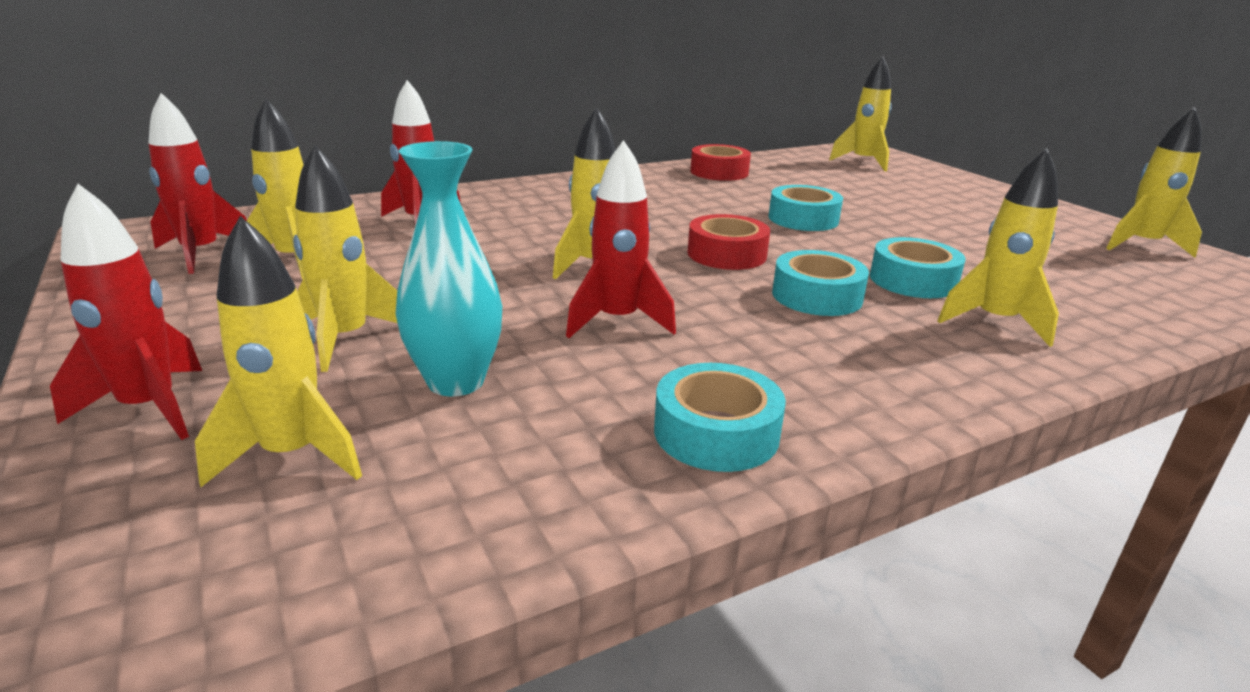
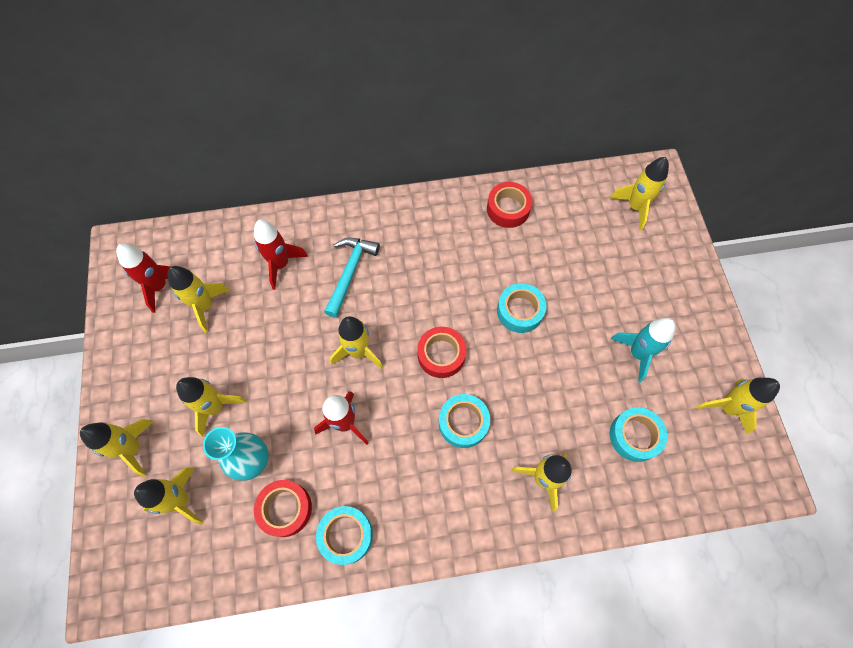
camera: 20 degrees right, 40 degrees up
red rocket [50,184,202,440] -> yellow rocket [80,419,153,477]
turquoise tape [870,237,966,298] -> turquoise tape moved to [610,407,667,462]
none -> red tape [254,480,312,537]
none -> turquoise hammer [324,238,380,317]
none -> turquoise rocket [611,318,676,382]

